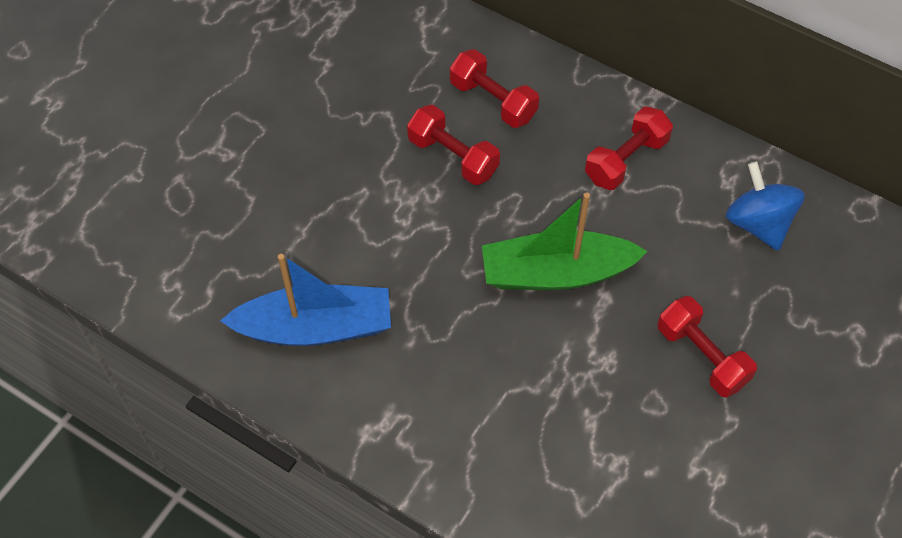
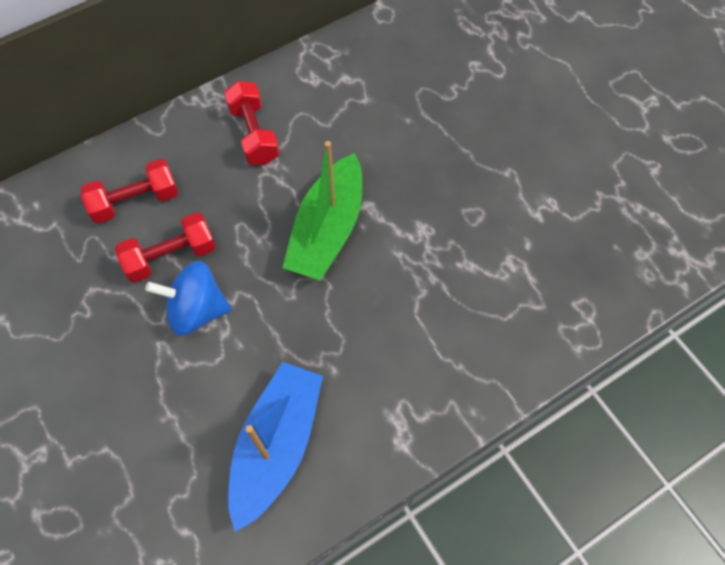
camera: 65 degrees left, 5 degrees up
red dumbbell [658,296,757,397] -> none
blue spinning top [726,161,805,251] -> blue spinning top moved to [145,261,232,336]

